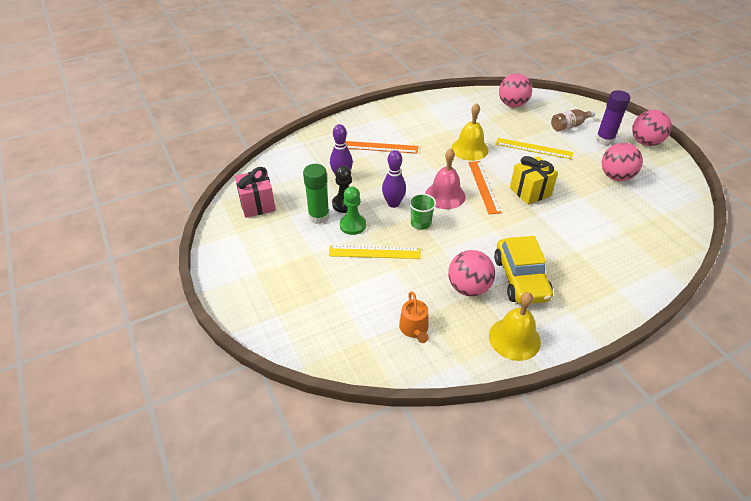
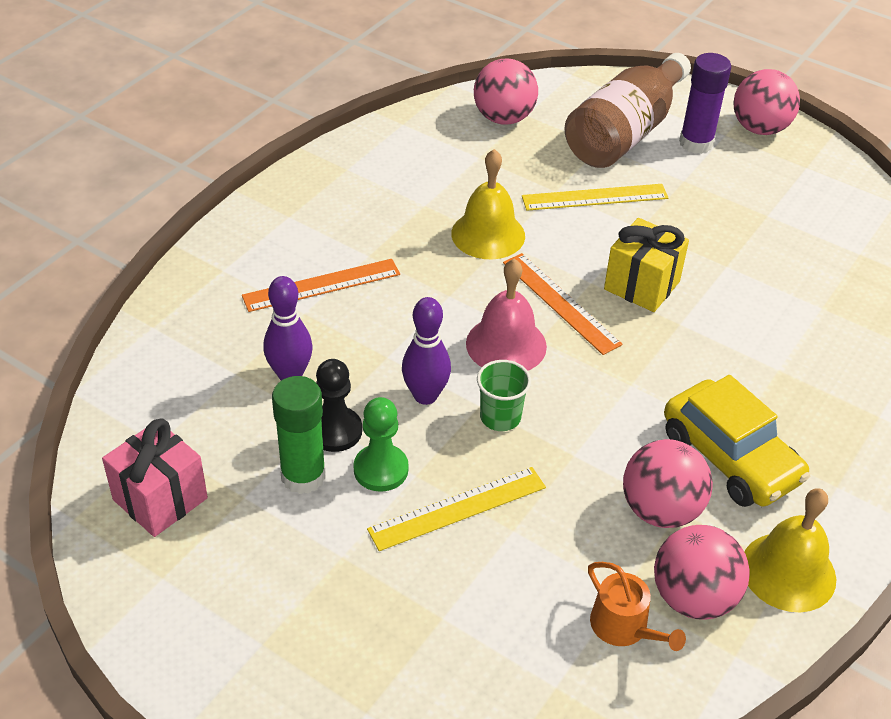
camera: 30 degrees left, 0 degrees up
brown bottle [551,109,595,131] -> brown bottle [564,53,691,168], size x1.98
pink ball [602,143,643,181] -> pink ball moved to [654,525,749,620]

